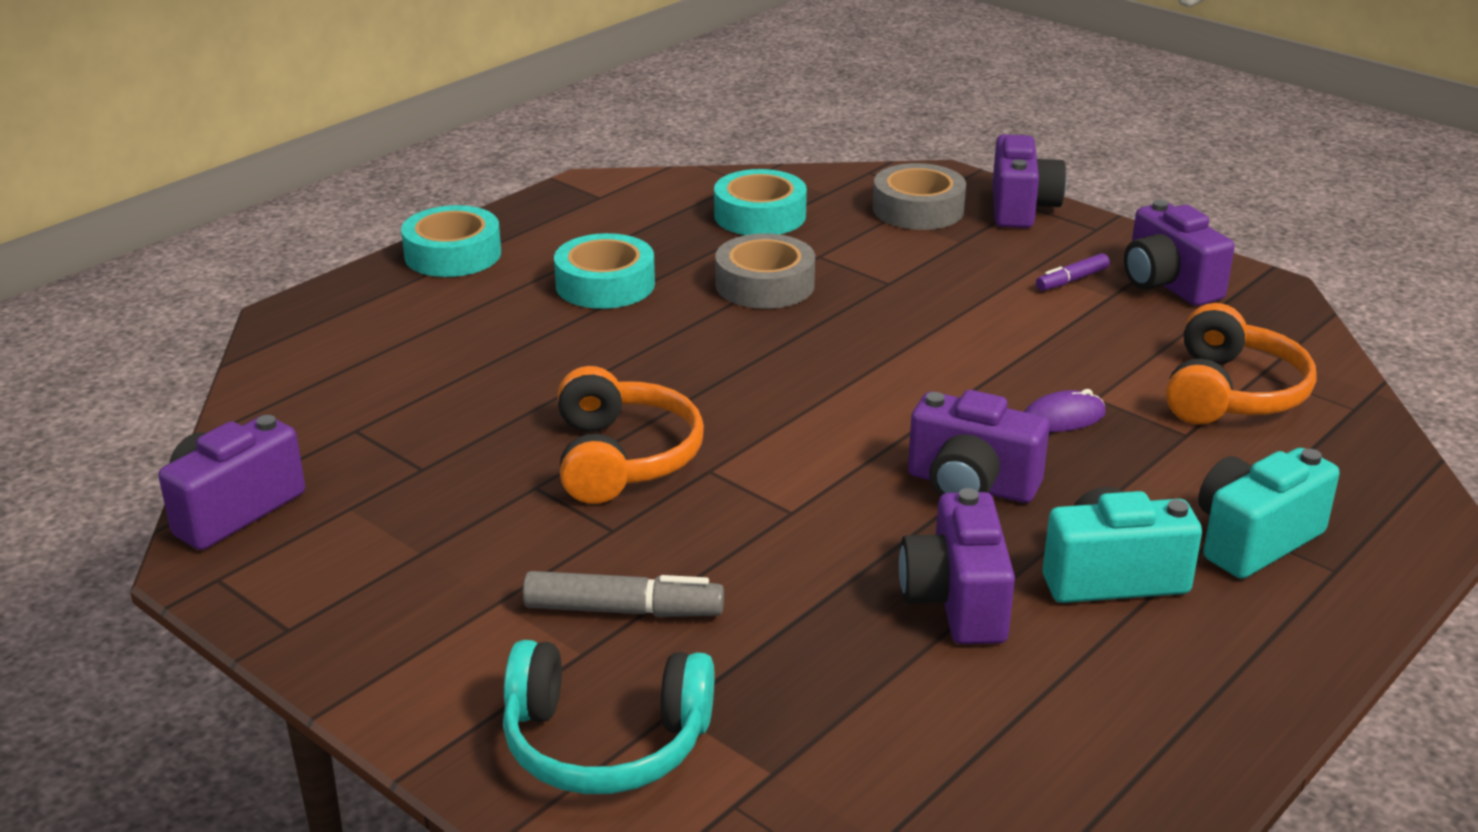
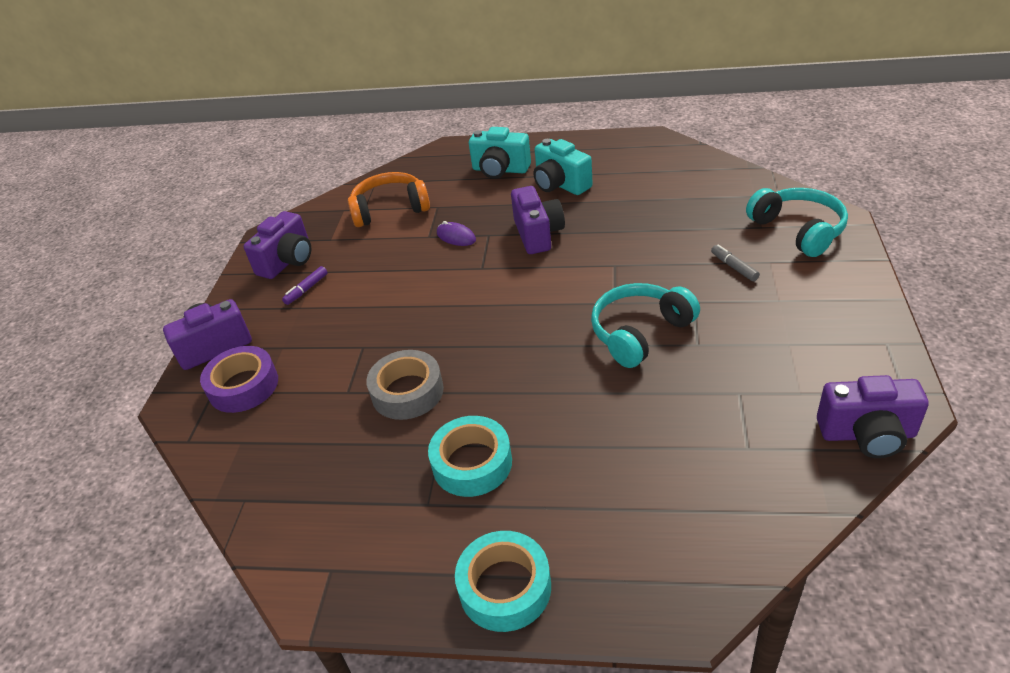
camera: 120 degrees left, 10 degrees up
grey marker [523,571,724,617] -> grey marker [711,245,760,281], size x0.61
orange headphones [558,366,704,504] -> turquoise headphones [591,283,700,368]
turquoise tape [714,169,807,235] -> none
grey tape [873,163,966,230] -> purple tape [200,346,278,413]
purple camera [899,488,1015,644] -> none
purple marker [1036,253,1110,291] -> purple marker turned 105 degrees clockwise [282,266,327,305]

